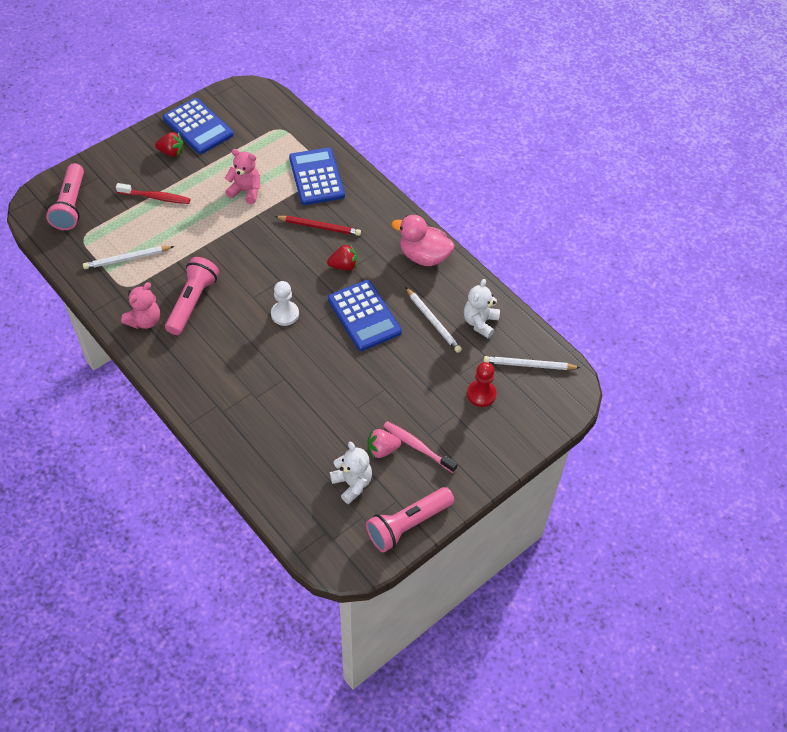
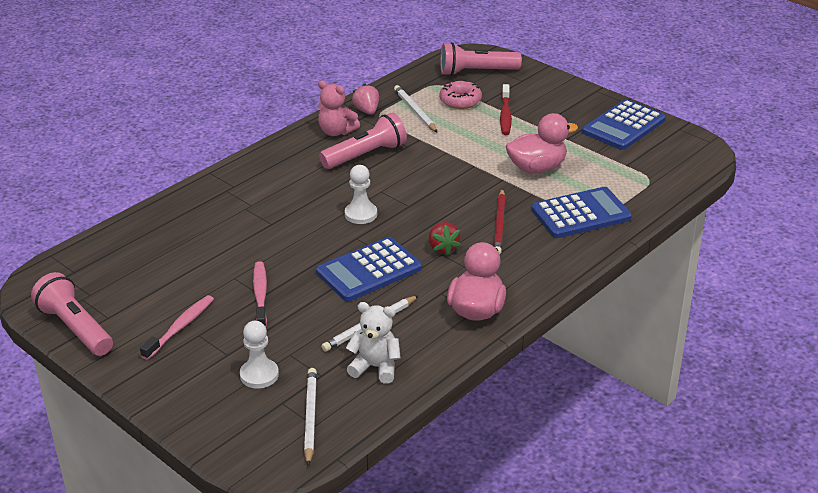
camera: 85 degrees right, 20 degrees down
red strawberry [155,132,183,157] -> none
pink flashlight [165,257,219,335] -> pink flashlight turned 45 degrees counterclockwise [319,112,407,169]
pink teddy bear [225,149,260,204] -> pink duck [506,113,578,173]
white teddy bear [330,442,372,504] -> none
pink strawberry [368,429,401,459] -> pink strawberry moved to [352,84,379,115]
red pawn [467,362,497,407] -> white pawn [240,321,279,389]
none -> pink toothbrush [253,261,267,327]
none -> pink donut [440,80,482,109]

